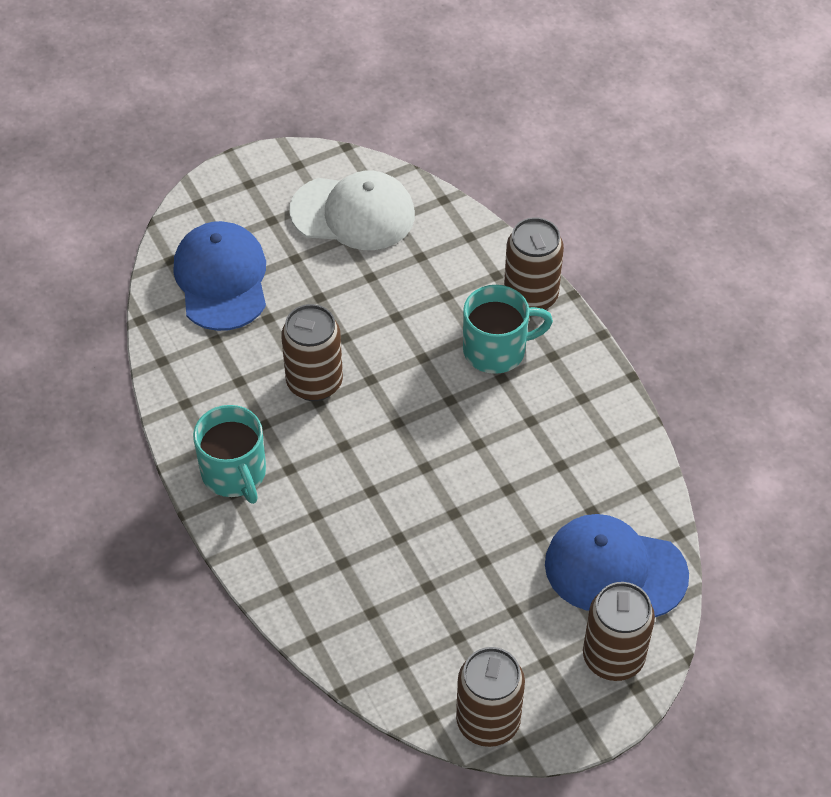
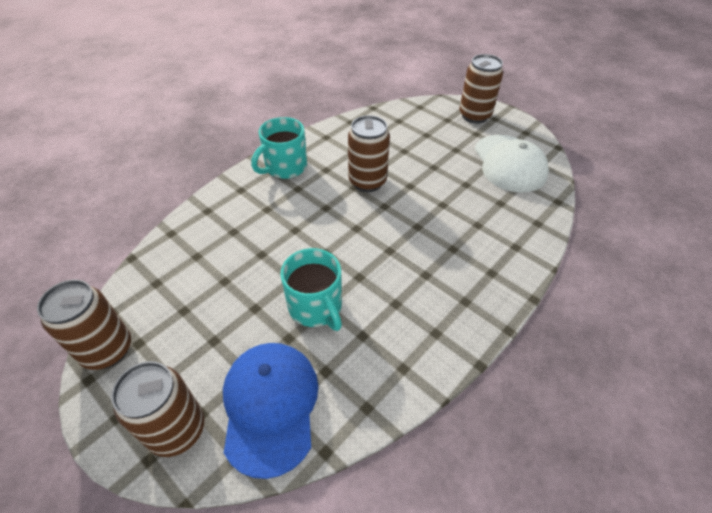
camera: 70 degrees right, 5 degrees down
blue cap [173,221,266,331] -> none
turquoise mug [463,285,553,374] -> turquoise mug moved to [281,248,342,331]
brown can [504,217,564,310] -> brown can moved to [459,54,503,124]

